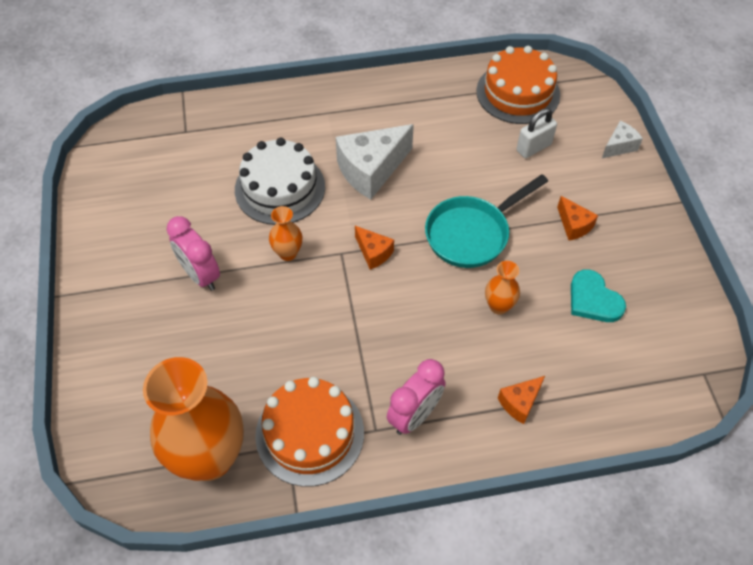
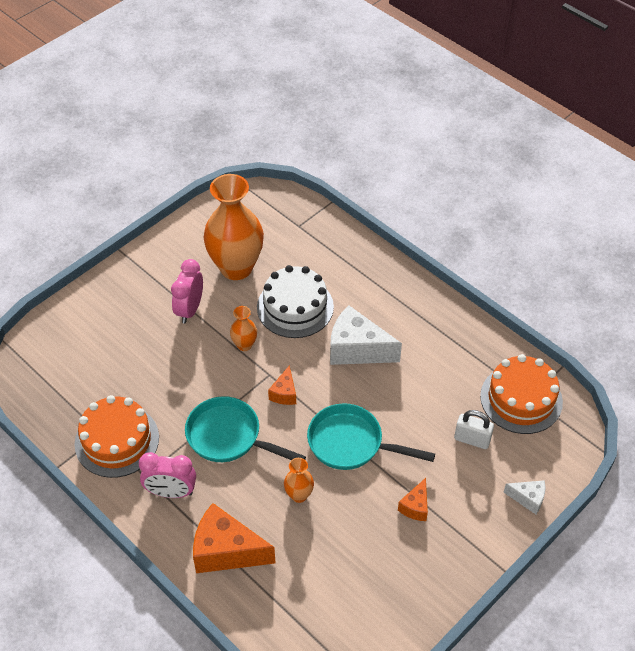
camera: 55 degrees right, 5 degrees down
orange vase [143,357,244,481] -> orange vase moved to [203,174,264,280]
orange cheese [498,376,545,424] -> orange cheese [193,503,275,573], size x1.95
turquoise heart [571,269,626,322] -> none
none -> turquoise pan [185,396,306,462]

